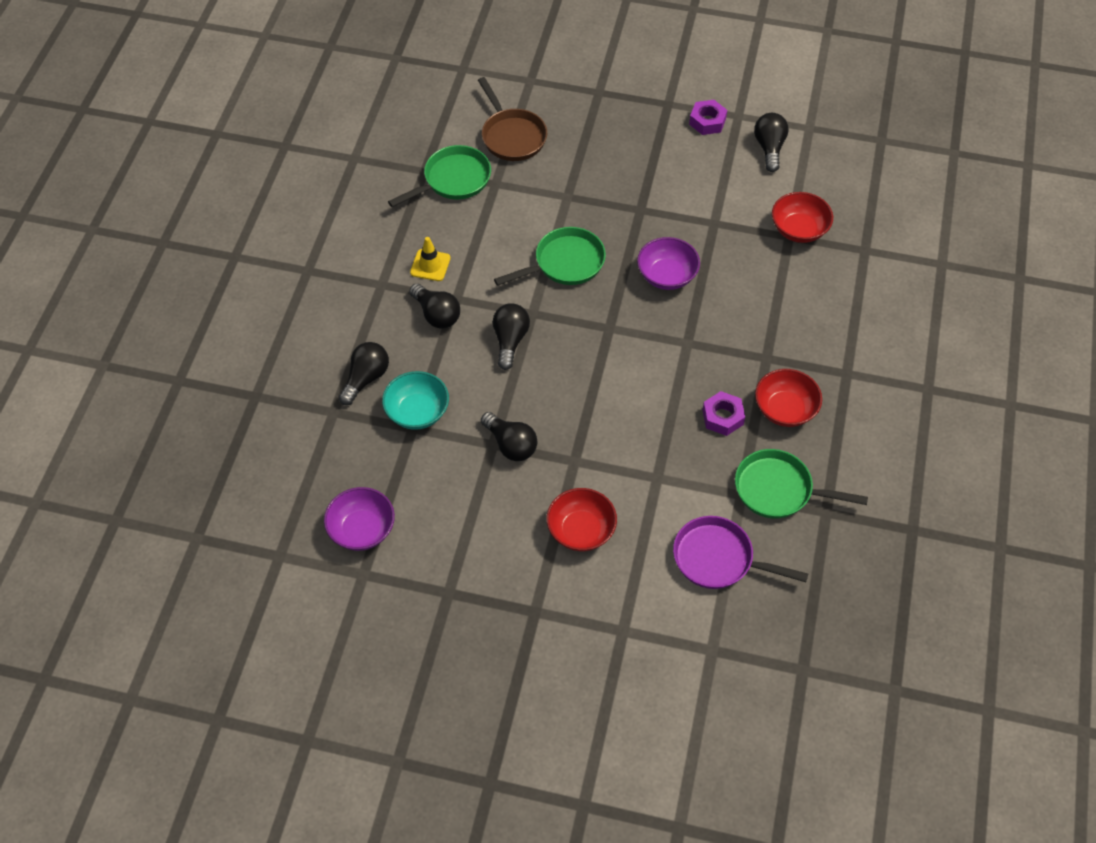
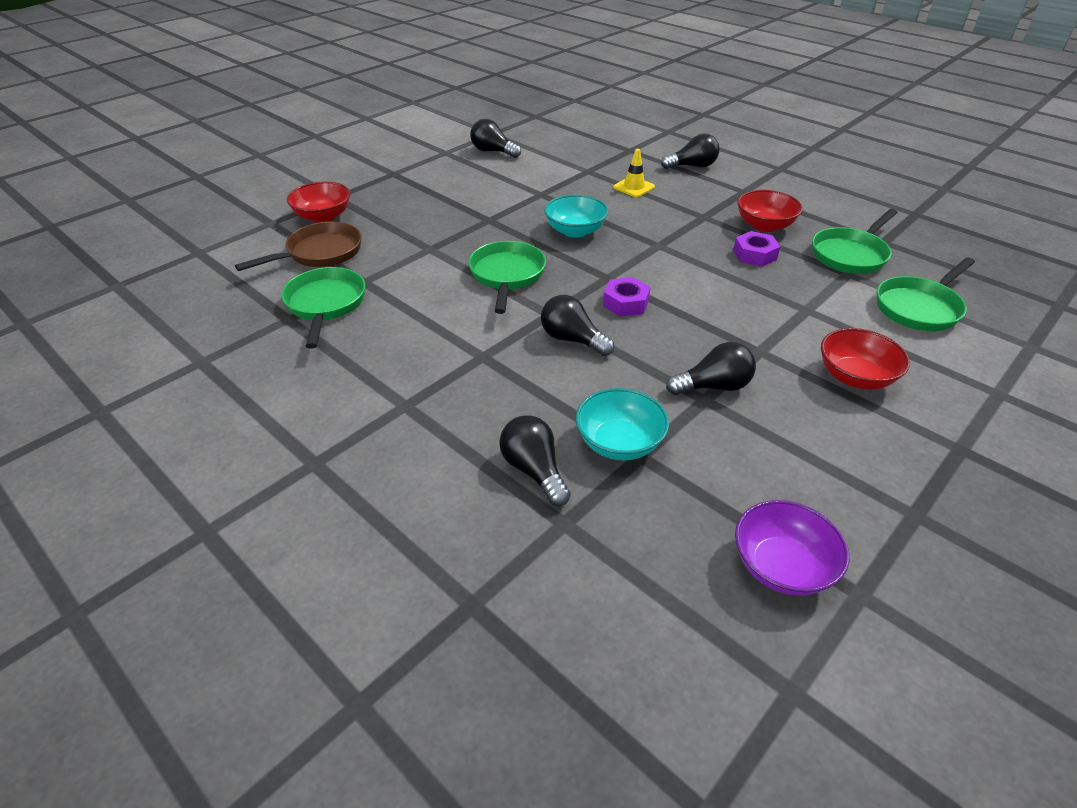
camera: 60 degrees left, 15 degrees down
black light bulb [409,283,460,329] -> black light bulb moved to [661,134,719,169]
yellow traffic cone [410,237,451,281] -> yellow traffic cone moved to [613,149,655,197]
brown pan [478,77,547,161] -> brown pan turned 45 degrees counterclockwise [235,222,362,271]
purple bowl [637,237,700,290] -> turquoise bowl [544,195,608,238]
purple pan [673,516,808,589] -> green pan [877,257,975,331]
purple nut [689,100,727,135] -> purple nut moved to [603,277,651,316]
red bowl [772,192,833,243] -> red bowl moved to [287,182,350,223]

